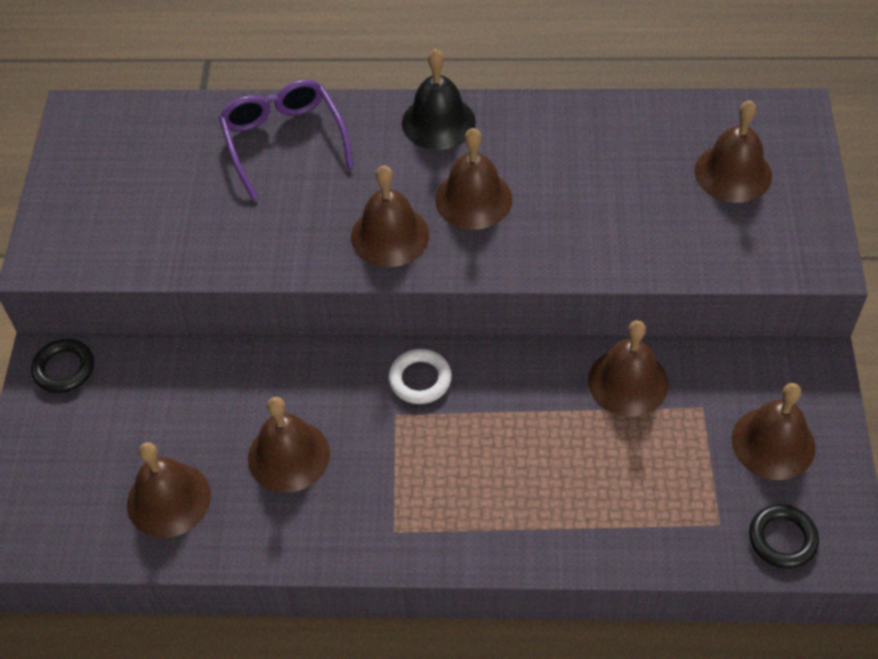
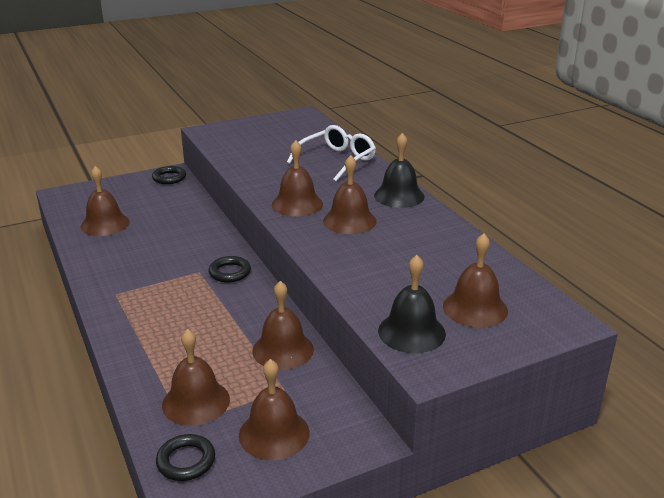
camera: 60 degrees right, 25 degrees down
purple glasses [219,80,354,200] -> white glasses [287,125,376,182]
brown bell [248,397,330,493] -> brown bell moved to [162,329,230,426]
white ring [389,349,452,404] -> black ring [209,256,251,283]
none -> black bell [378,255,446,353]

